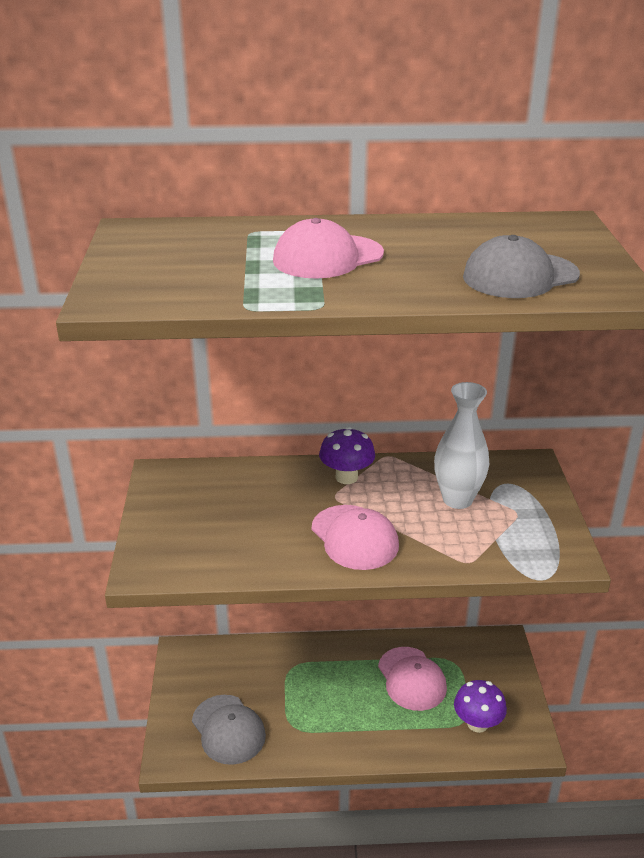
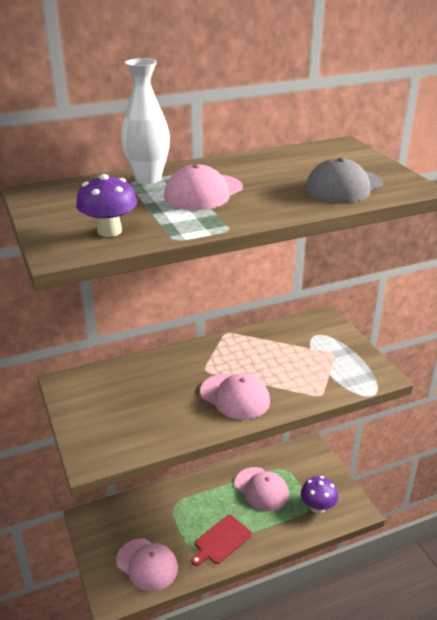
camera: 20 degrees left, 0 degrees up
grey cap [192,695,266,765] -> pink cap [116,538,178,591]
purple mushroom [319,427,375,484] -> purple mushroom moved to [76,174,137,237]
white vase [434,382,489,509] -> white vase moved to [121,58,170,184]
none -> red cutting board [191,515,252,566]

